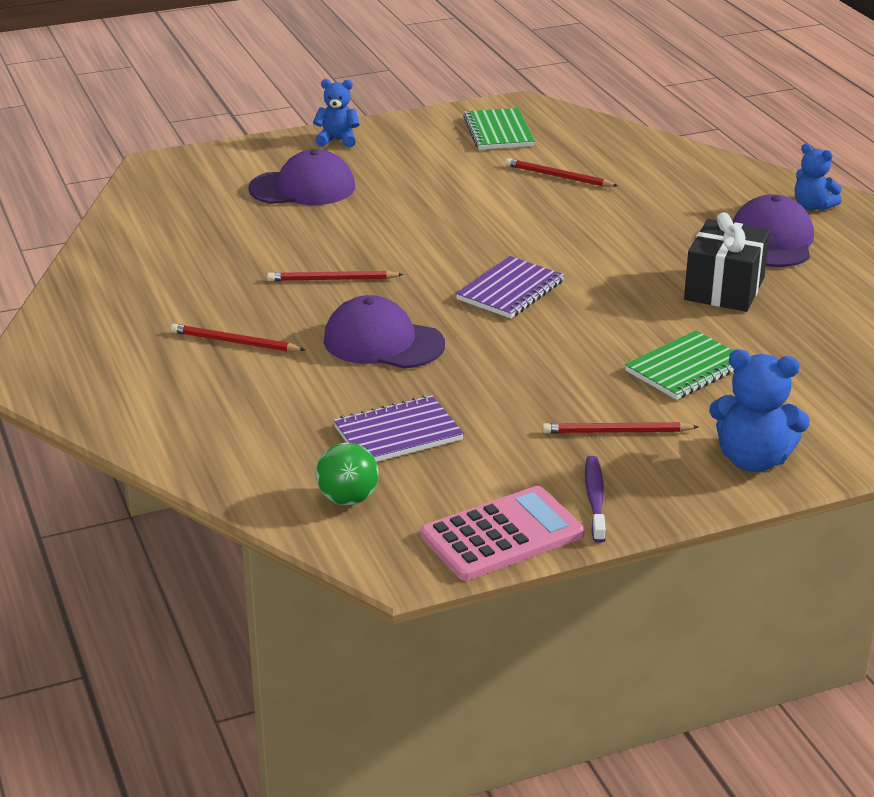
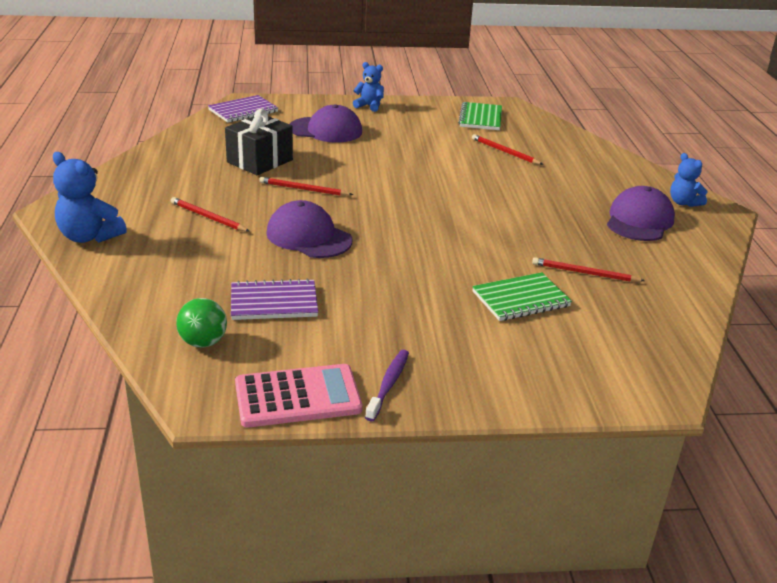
camera: 15 degrees right, 0 degrees up
purple notebook [456,256,564,318] -> purple notebook moved to [208,95,278,123]
red pencil [542,422,699,434] -> red pencil moved to [532,257,645,282]
black gift [684,212,770,312] -> black gift moved to [225,108,293,175]
blue teddy bear [709,349,810,472] -> blue teddy bear moved to [53,152,127,243]

